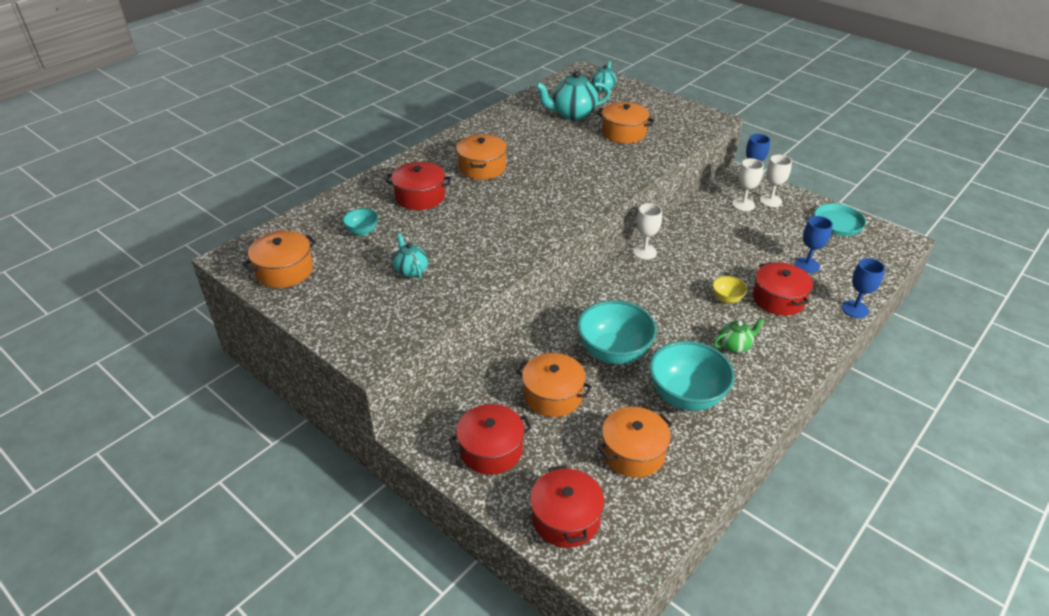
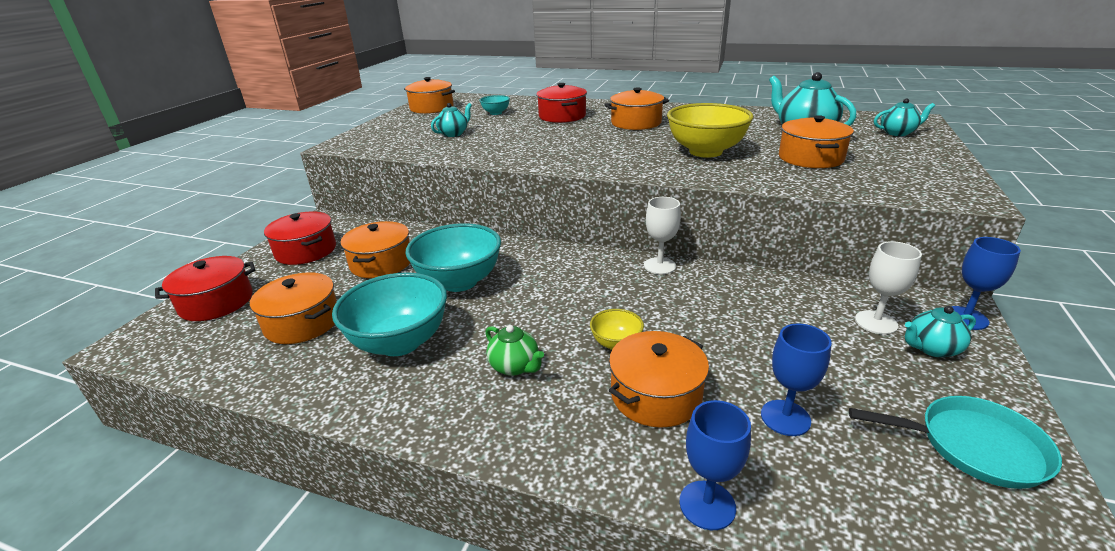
camera: 70 degrees right, 10 degrees down
red pot [753,262,813,316] -> orange pot [609,331,709,428]
white goblet [760,155,792,207] -> turquoise teapot [905,306,976,357]
none -> yellow bowl [667,103,754,158]

